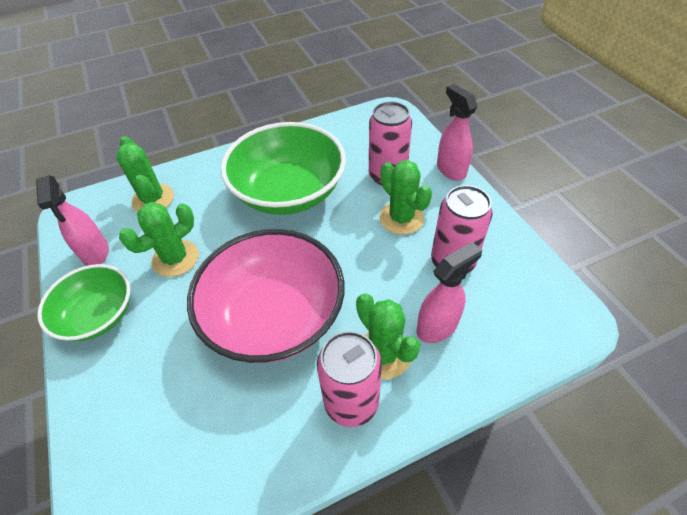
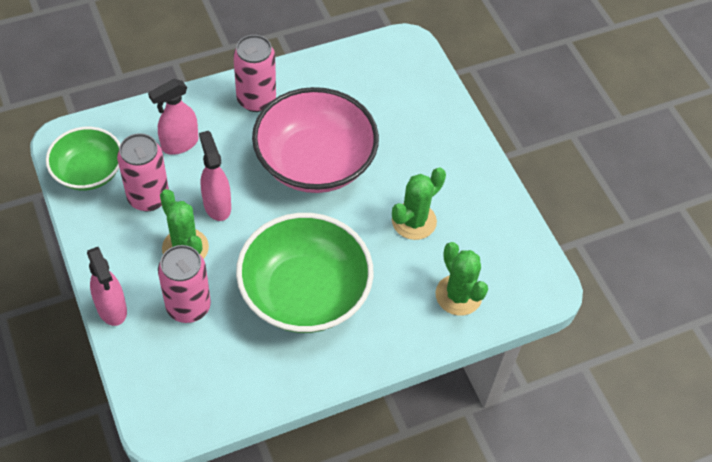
camera: 175 degrees right, 5 degrees up
pink spray bottle [36,176,109,266] -> pink spray bottle moved to [199,131,231,221]
green bowl [37,264,130,341] -> green bowl moved to [46,127,120,191]
green cactus [356,293,420,379] -> none

